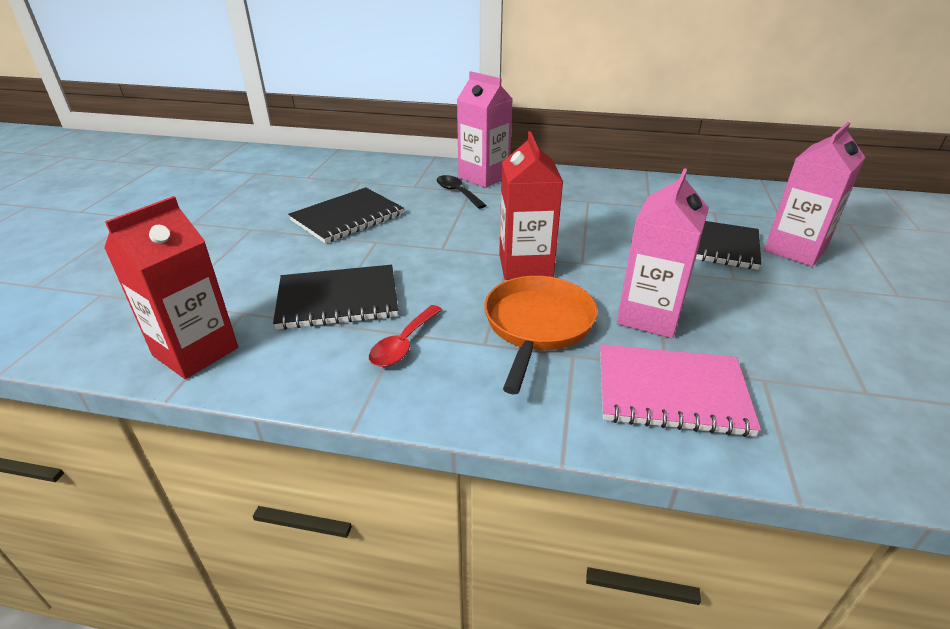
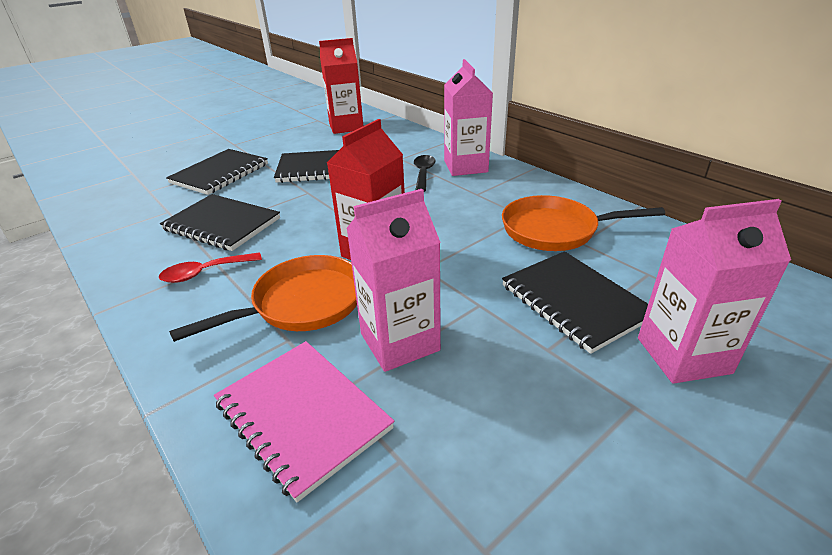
camera: 40 degrees right, 0 degrees up
red carton [104,196,238,379] -> red carton moved to [319,38,363,134]
none -> black notebook [166,149,268,195]
none -> orange pan [502,195,665,251]

